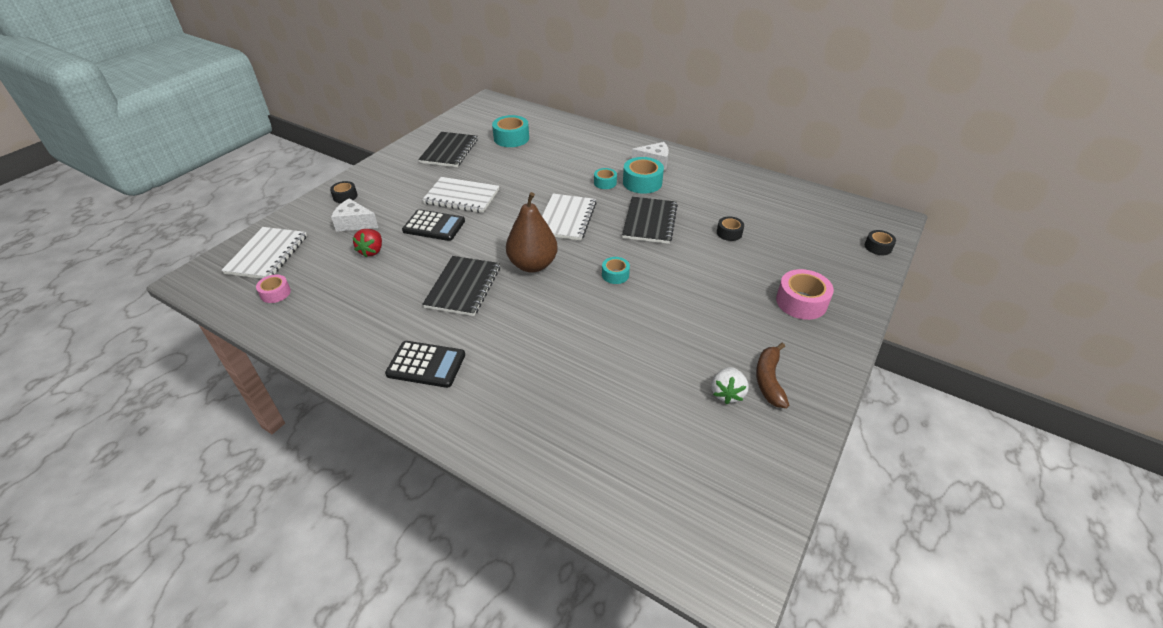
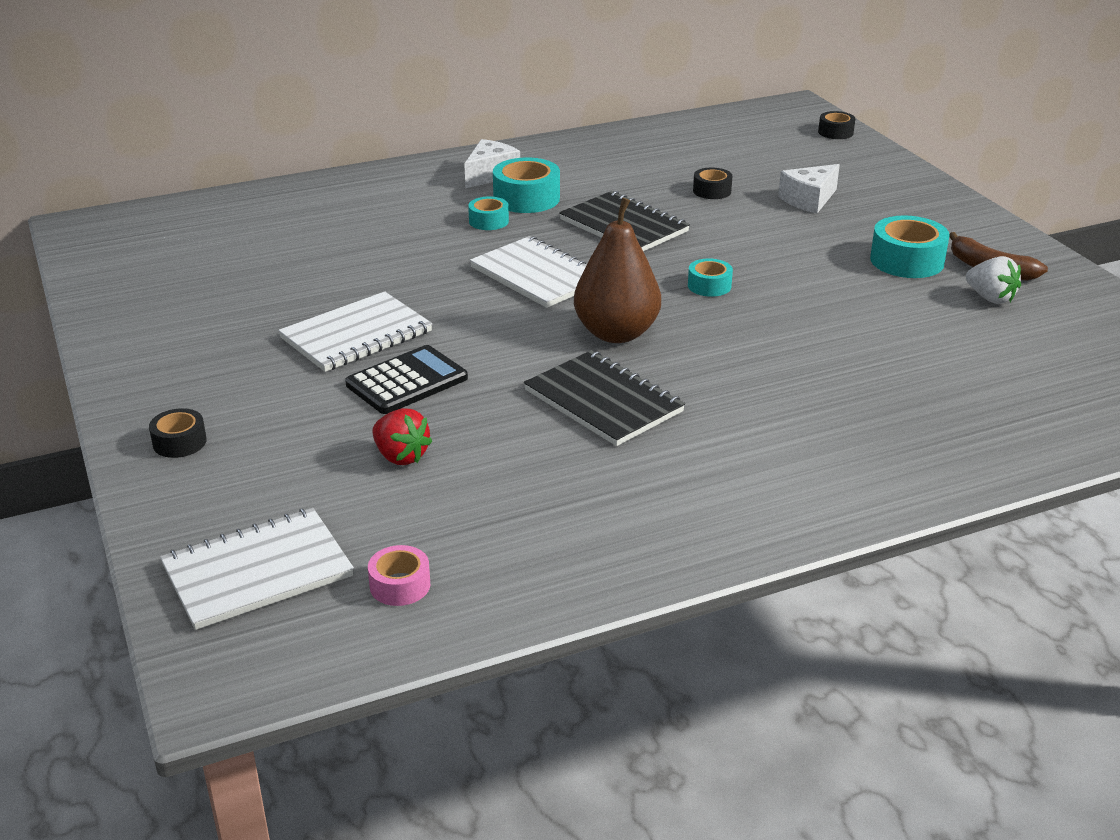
camera: 55 degrees left, 10 degrees down
white notebook [221,227,307,279] -> white notebook turned 75 degrees counterclockwise [160,508,354,630]
white cheese [331,198,378,232] -> white cheese moved to [778,164,840,213]
black calculator [385,341,465,388] -> none
black notebook [418,132,478,167] -> none
turquoise tape [492,115,529,147] -> turquoise tape moved to [870,216,950,278]
pink tape [776,269,834,320] -> none

